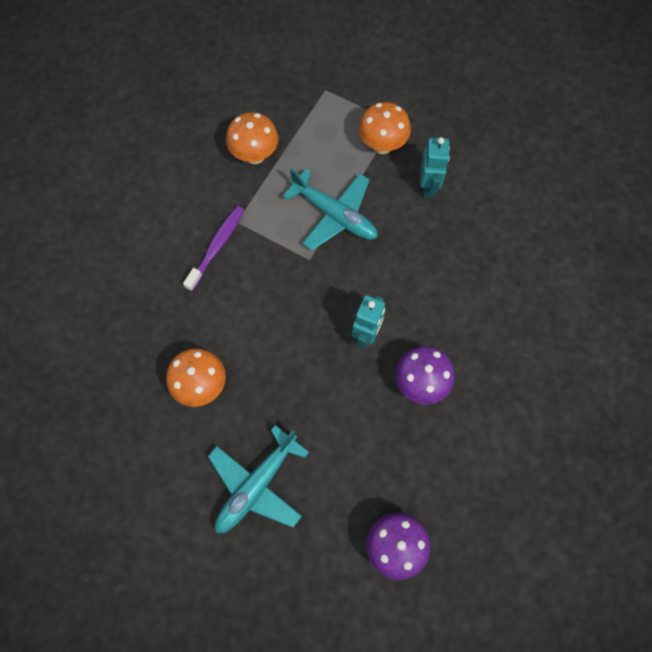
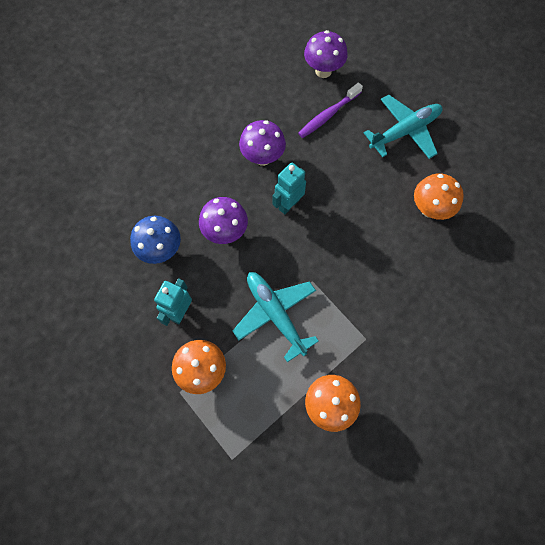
camera: 160 degrees left, 0 degrees up
purple toothbrush [183,206,244,291] -> purple toothbrush moved to [298,82,363,138]
none -> blue mushroom [130,216,181,264]
none -> purple mushroom [199,197,248,244]

